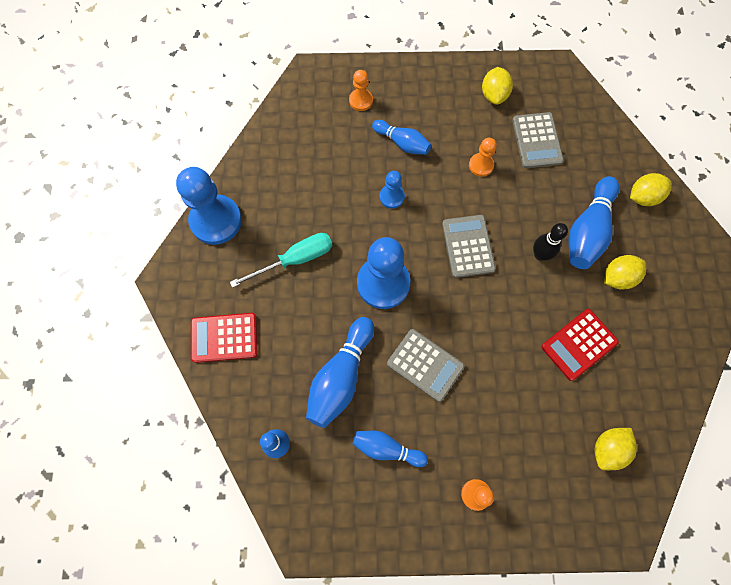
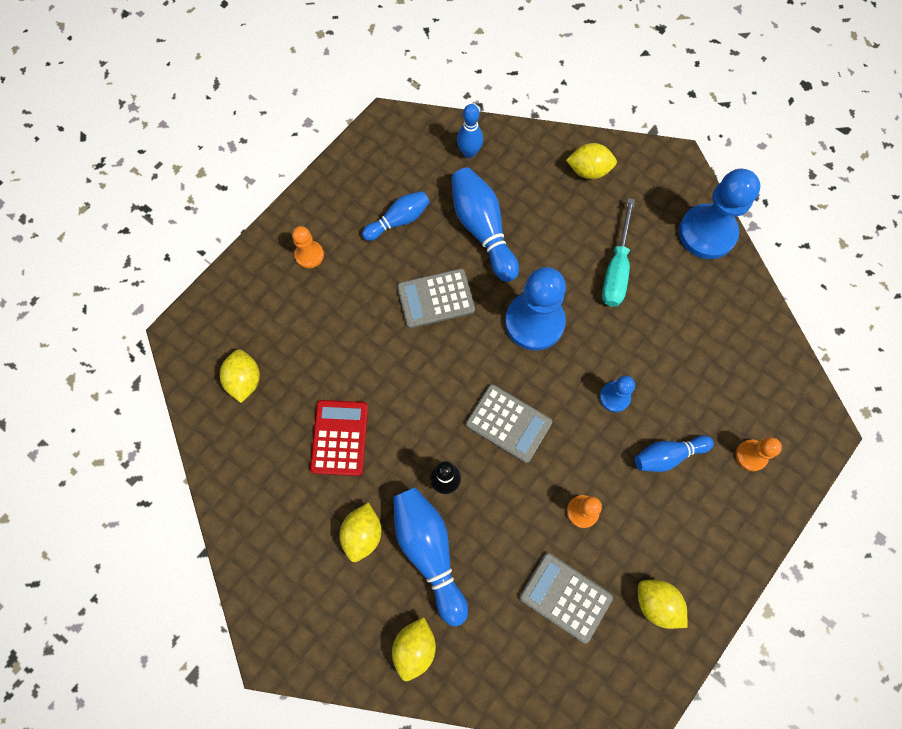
camera: 130 degrees right, 0 degrees up
red calculator [191,313,258,363] -> yellow lemon [566,143,617,179]

